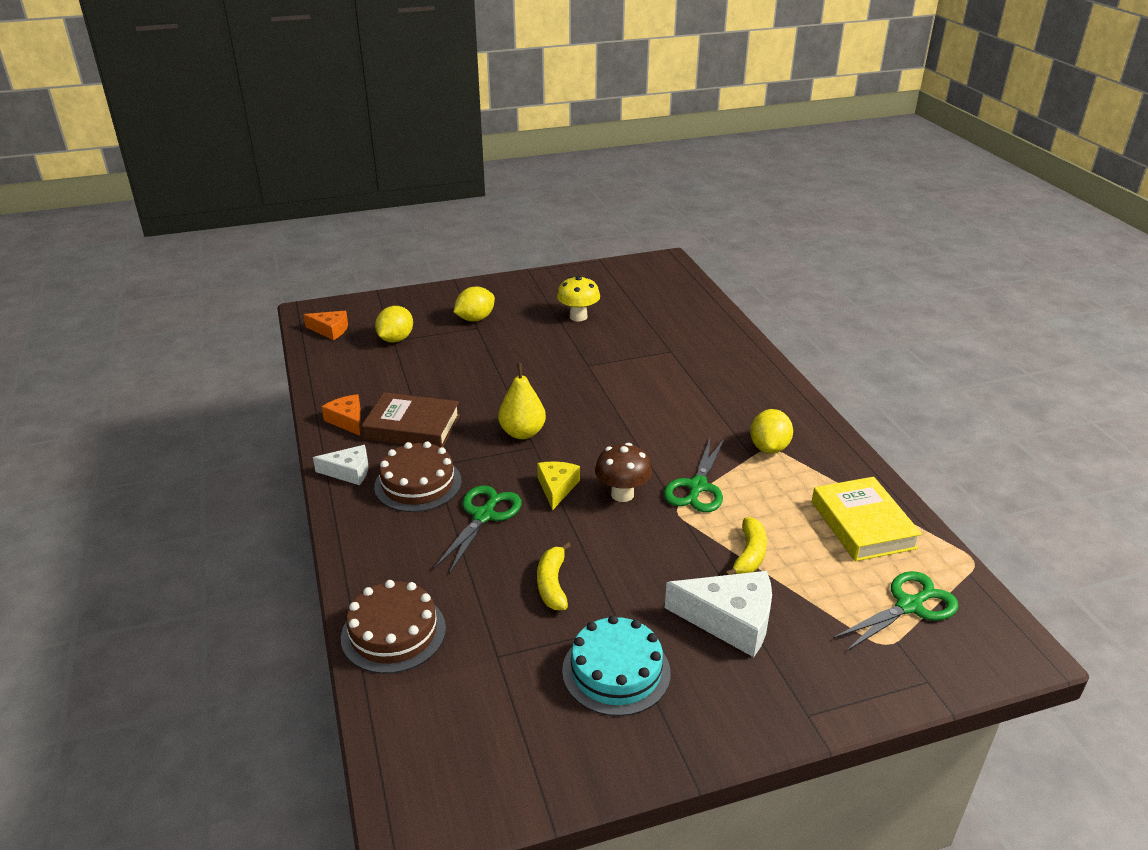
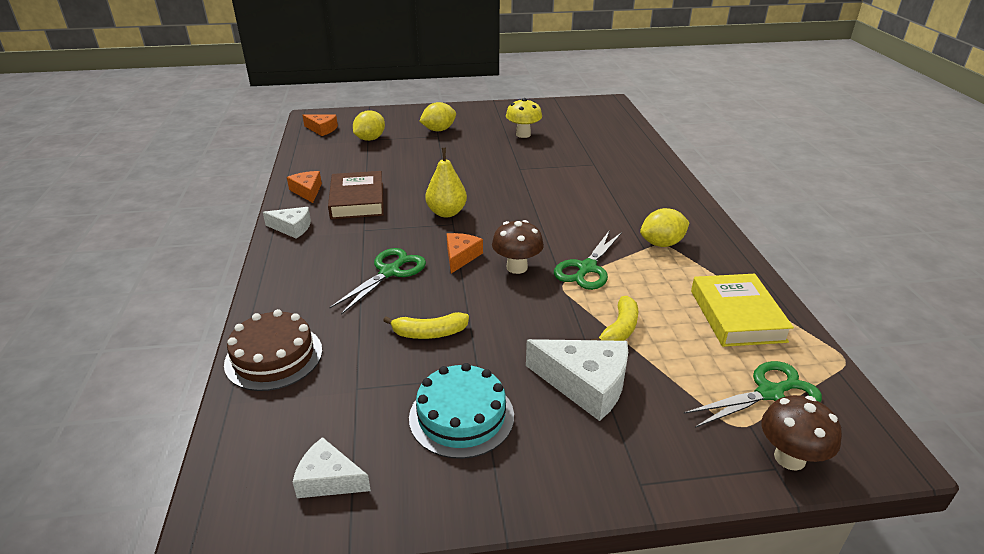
camera: 10 degrees right, 0 degrees up
brown book [362,392,460,447] -> brown book turned 60 degrees clockwise [328,171,384,219]
brown cake [374,441,462,512] -> none
yellow cheese [537,461,580,510] -> orange cheese [447,233,483,274]
yellow banana [537,542,571,610] -> yellow banana turned 105 degrees counterclockwise [383,312,469,339]
yellow lemon [750,409,793,453] -> yellow lemon turned 45 degrees clockwise [640,208,690,247]
none -> white cheese [293,437,371,498]
none -> brown mushroom [761,395,842,471]

